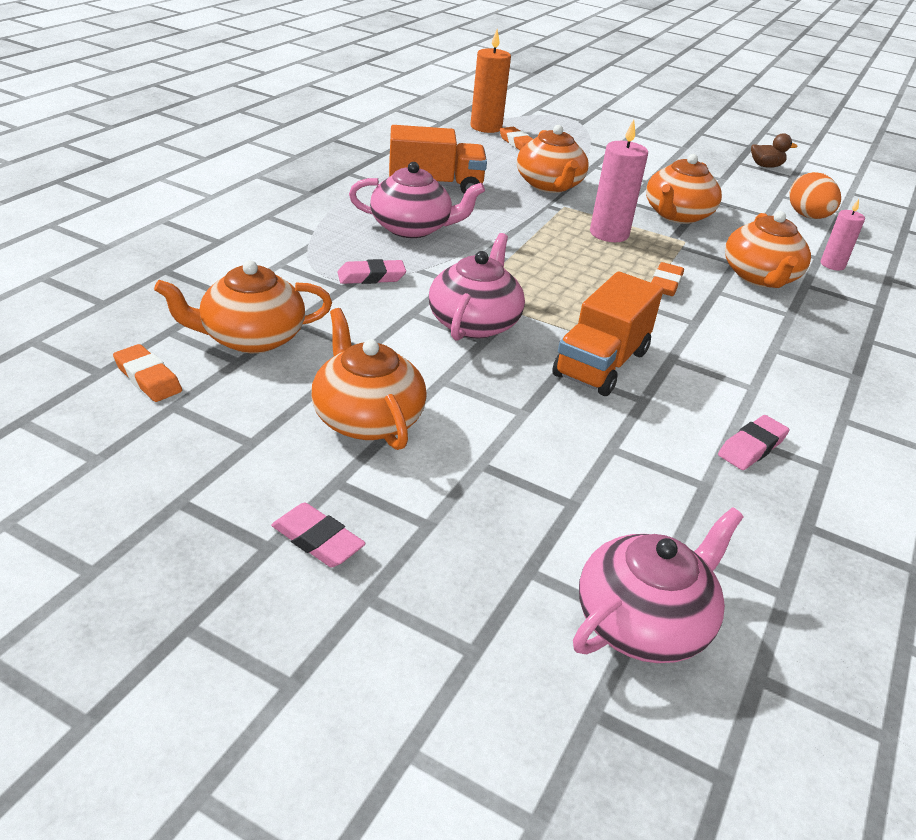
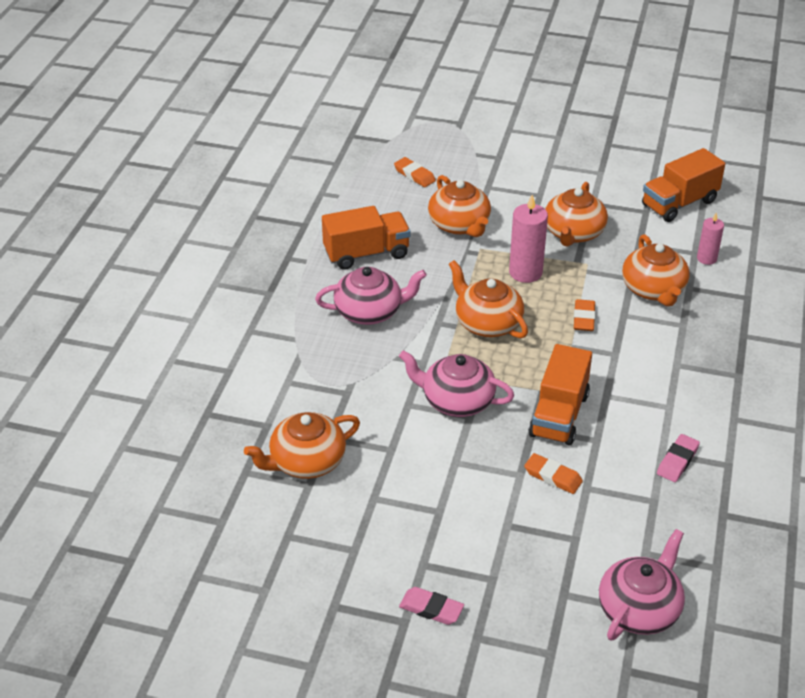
camera: 10 degrees left, 5 degrees up
orange eraser [113,344,182,402] -> orange eraser moved to [524,453,583,494]
orange teapot [311,308,427,450] -> orange teapot moved to [449,260,528,338]
pink eraser [337,259,406,284] -> none
pink teapot [429,233,525,341] -> pink teapot turned 75 degrees counterclockwise [399,350,514,417]
orange candle [470,30,511,133] -> none
brown duck [751,133,798,168] -> none
orange egg [789,172,841,219] -> orange truck [642,148,725,222]

